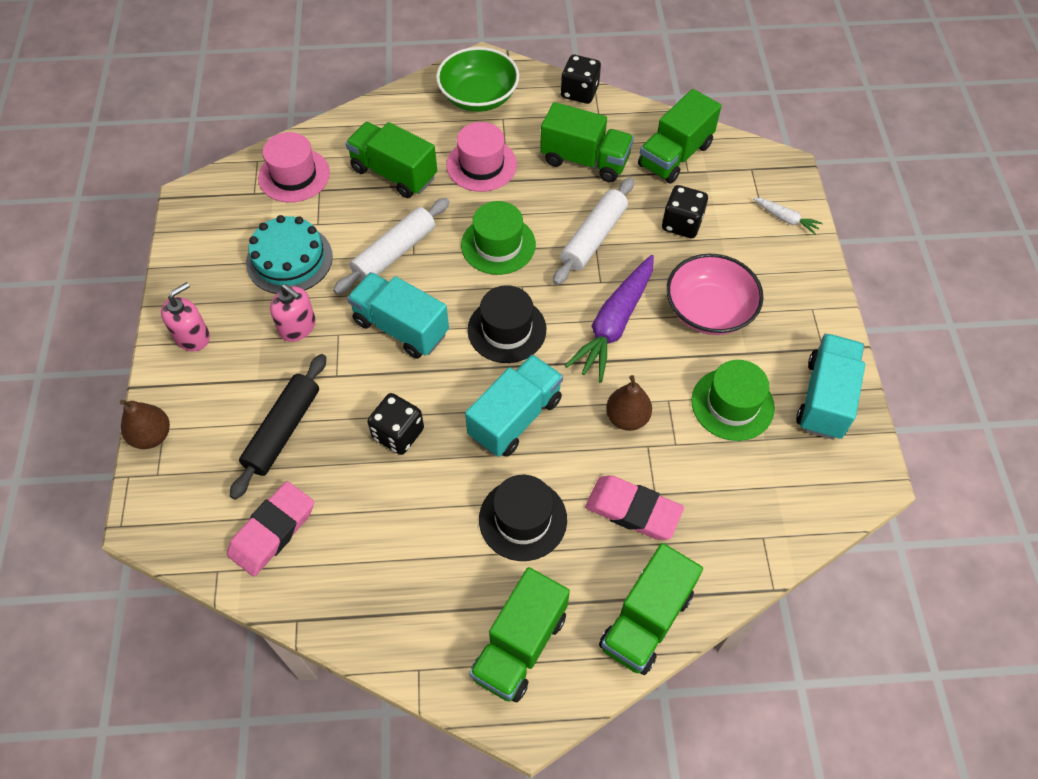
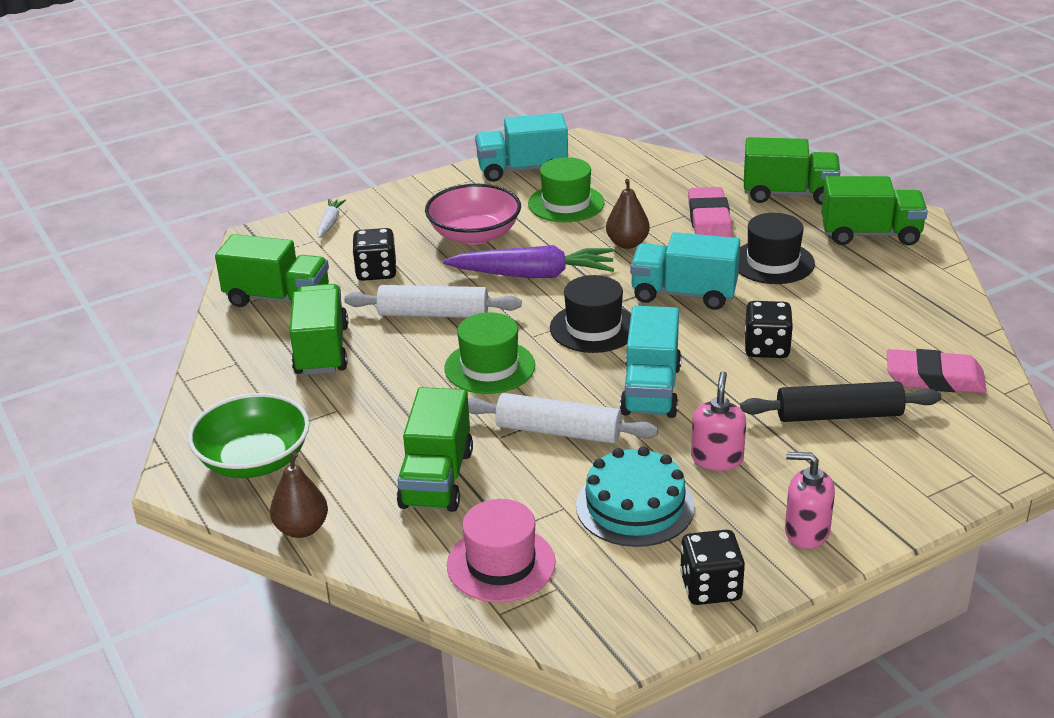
camera: 115 degrees left, 25 degrees down
brown pear [120,400,170,449] -> brown pear moved to [270,452,328,538]
pink hat [446,122,517,192] -> none
black dice [561,55,601,104] -> black dice moved to [680,530,745,605]

